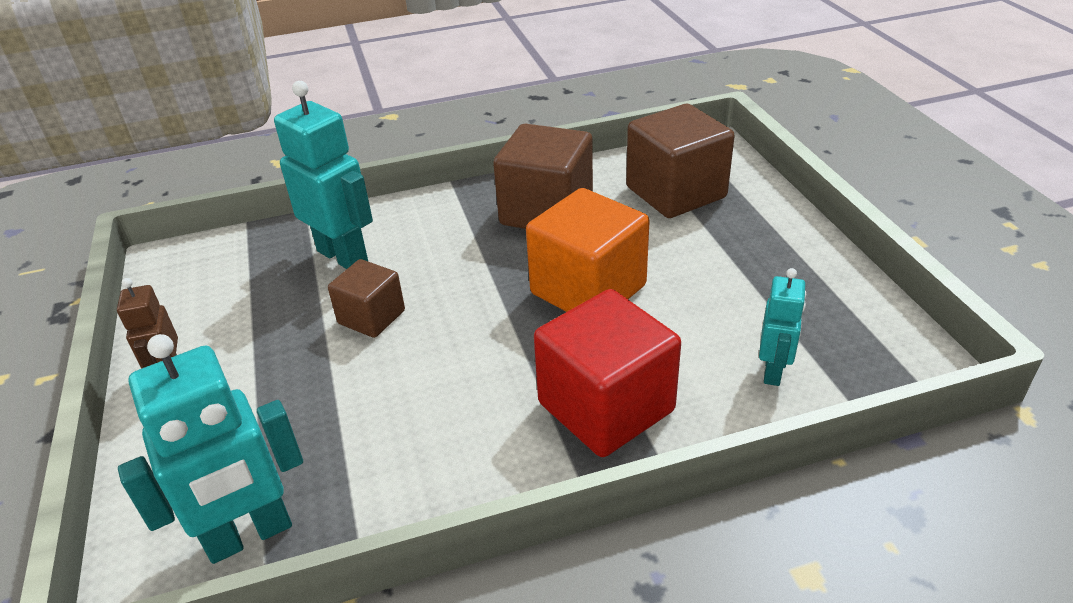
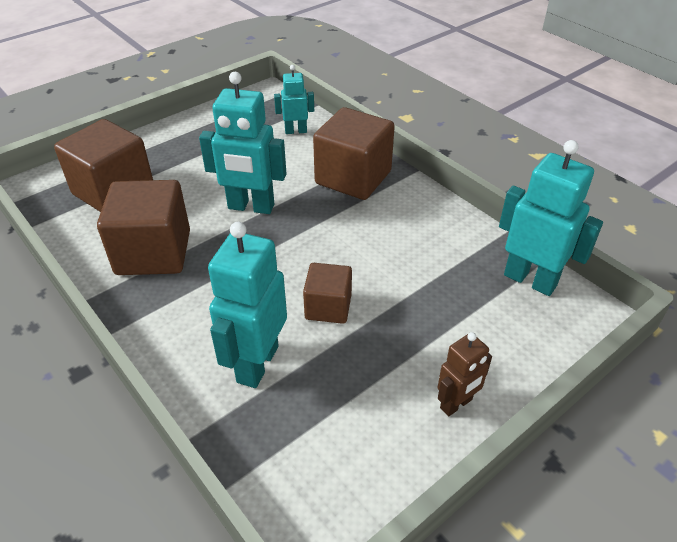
camera: 115 degrees left, 5 degrees up
orange cube [526,188,650,312] -> turquoise robot [199,72,286,214]
red cube [534,289,681,457] -> brown cube [313,107,395,200]

